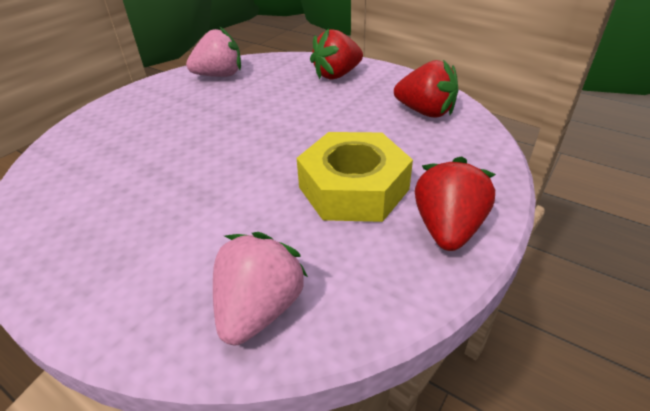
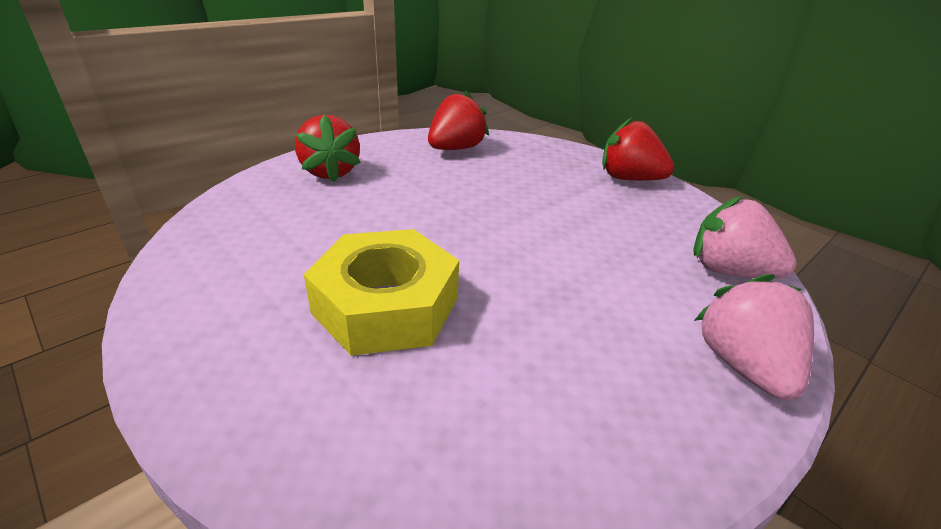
camera: 80 degrees left, 5 degrees down
pink strawberry [186,27,241,77] -> pink strawberry moved to [694,274,814,400]
yellow nut [297,132,413,222] -> yellow nut moved to [304,229,459,356]

